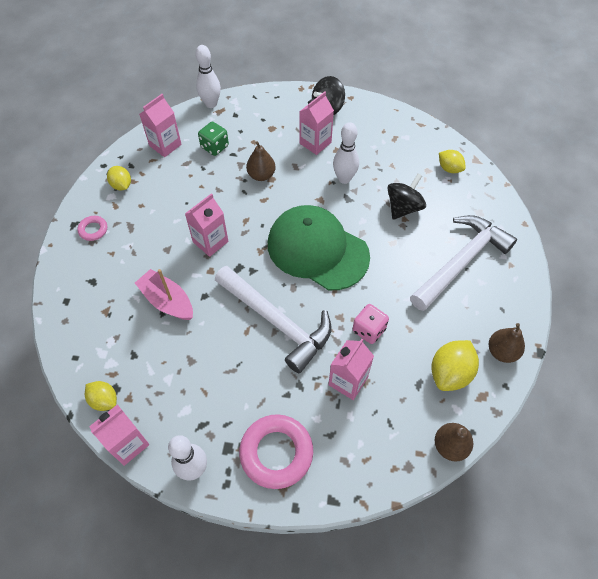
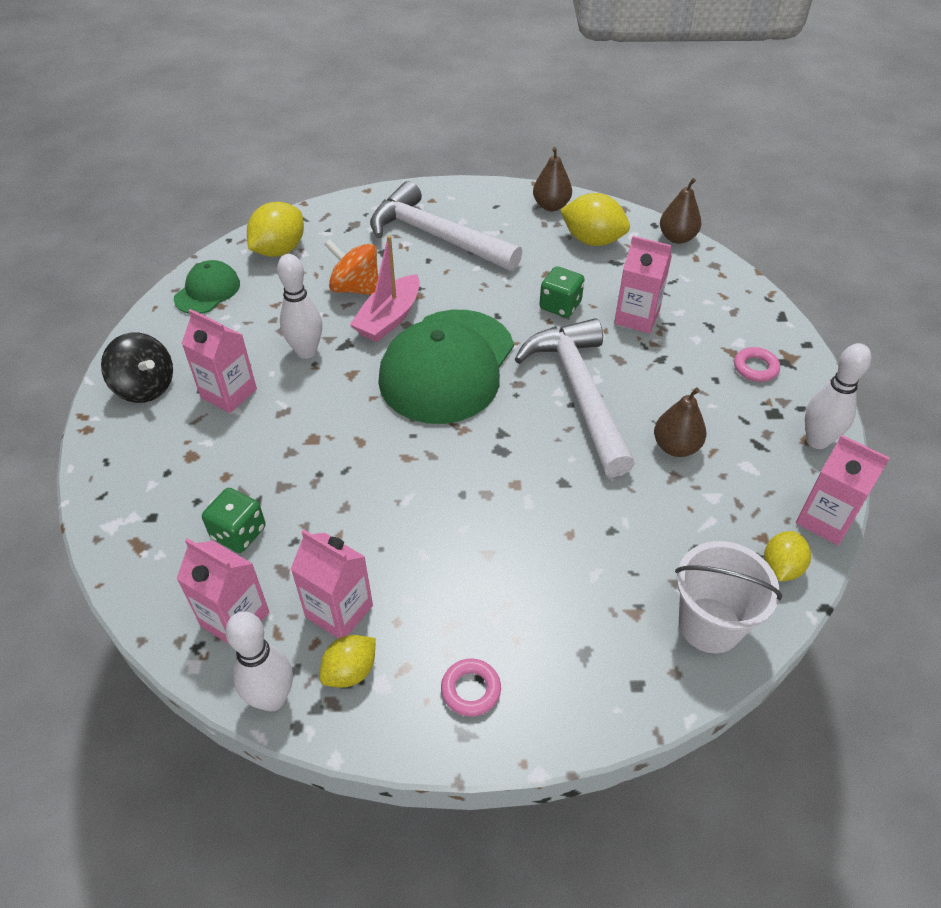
camera: 100 degrees left, 10 degrees down
pink boat [135,269,193,320] -> pink boat moved to [350,235,420,342]
pink carton [185,193,228,257] -> pink carton moved to [291,529,373,639]
white bowling pin [195,45,221,108] -> white bowling pin moved to [225,611,293,711]
white hammer [215,266,331,373] -> white hammer turned 45 degrees counterclockwise [515,318,635,477]
pink ring [239,414,313,489] -> pink ring [734,347,780,382], size x0.49
brown pear [246,142,275,181] -> brown pear moved to [654,388,706,457]
pink dice [353,304,389,344] -> green dice [539,266,585,318]
black spinning top [388,174,426,220] -> orange spinning top [324,239,378,295]
yellow lemon [439,150,466,173] -> yellow lemon [247,202,304,257], size x1.61
none -> green cap [174,260,240,314]
none -> white bucket [675,541,782,653]

